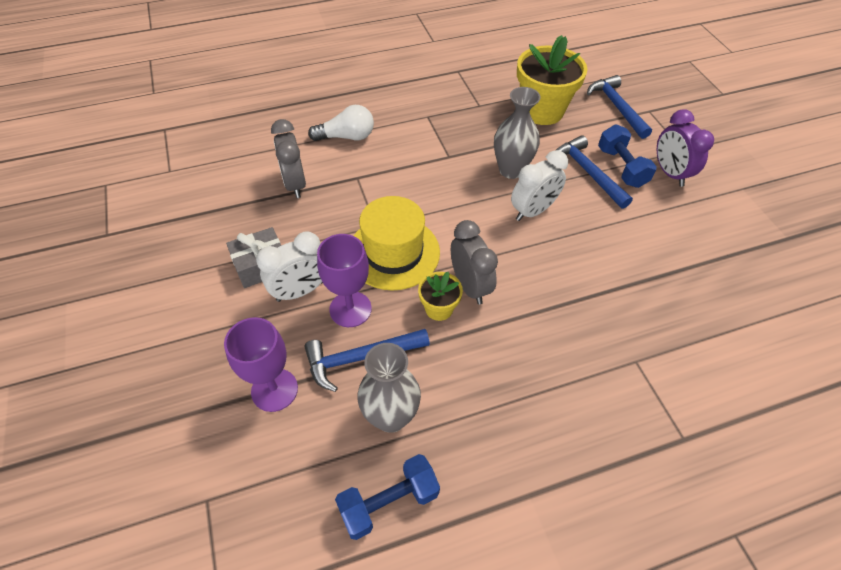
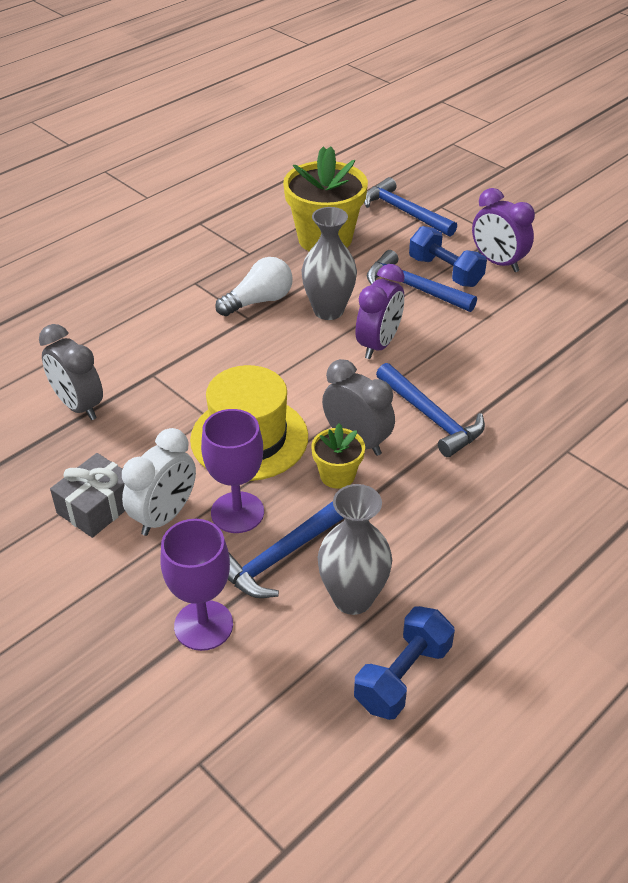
camera: 25 degrees left, 10 degrees down
white light bulb [308,105,374,141] -> white light bulb moved to [215,257,293,316]
white clock [511,150,568,221] -> purple clock [355,264,405,359]
none -> blue hammer [376,363,485,457]

